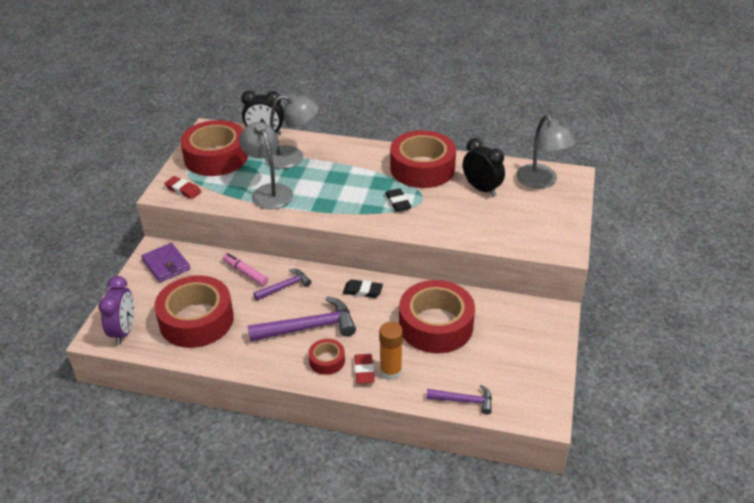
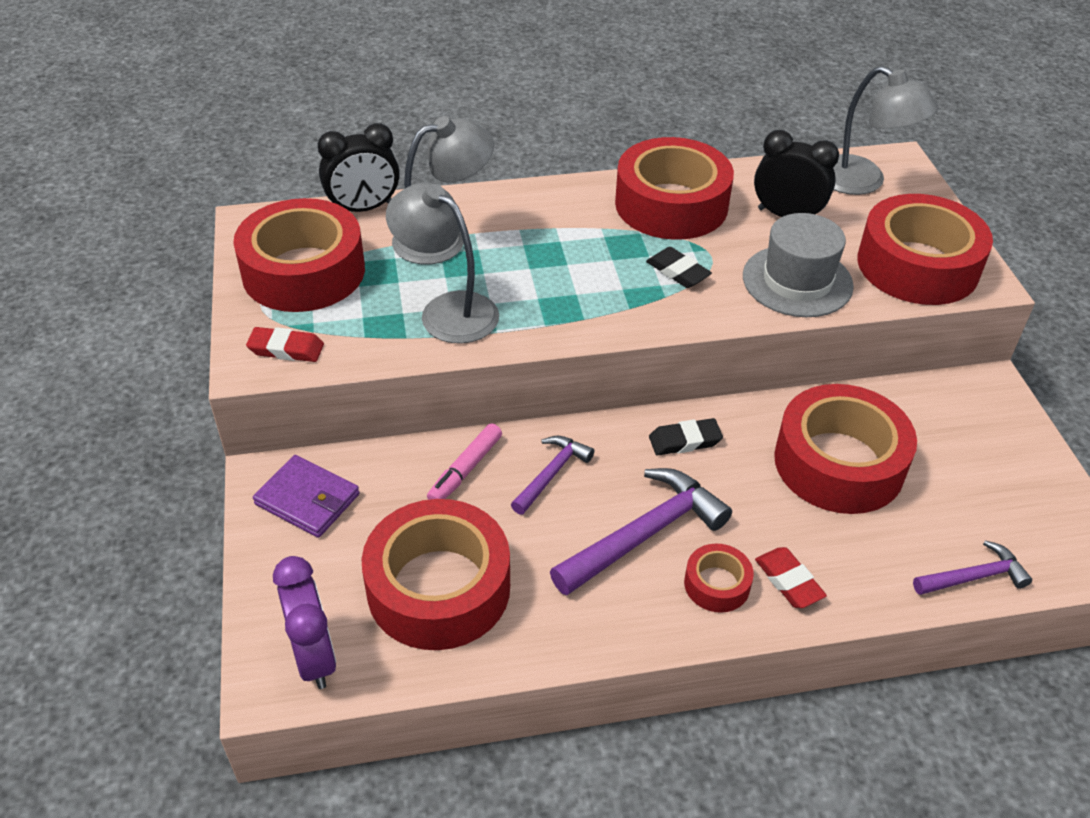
camera: 25 degrees left, 5 degrees up
pink marker [223,253,268,286] -> pink marker turned 75 degrees counterclockwise [427,423,502,500]
orange glue stick [379,322,403,380] -> none
none -> grey hat [743,213,854,317]
none -> red tape [858,194,993,305]

